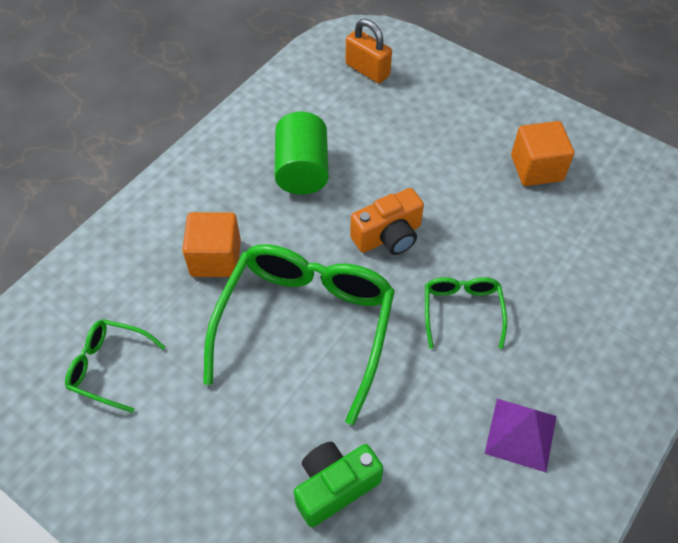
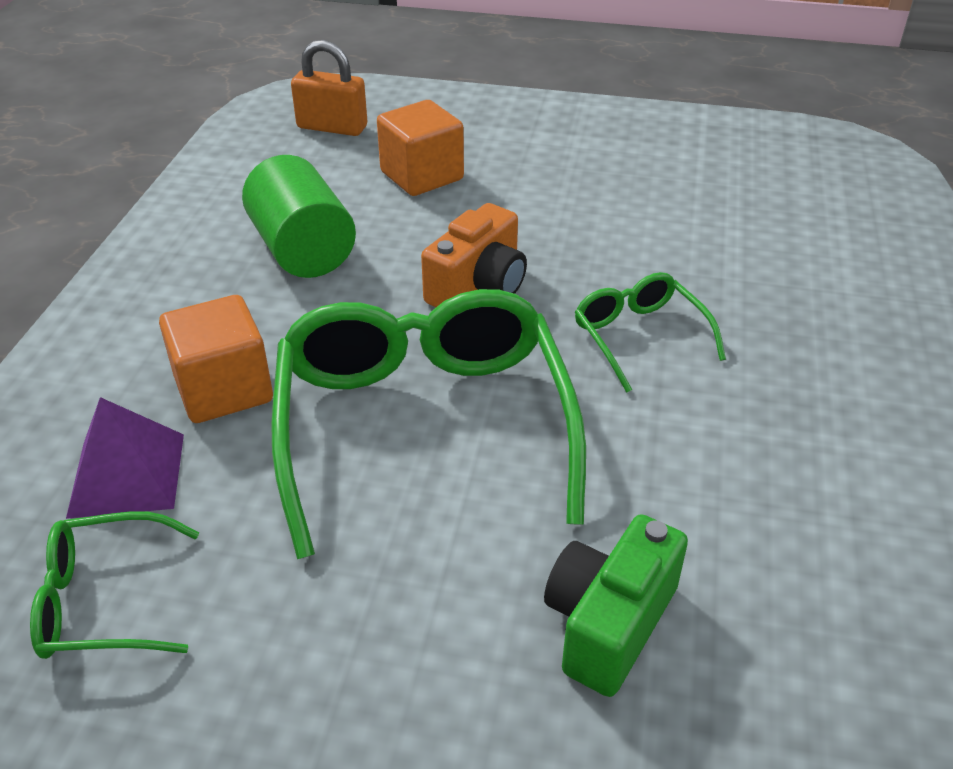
camera: 25 degrees left, 15 degrees down
purple pyramid [484,399,556,472] -> purple pyramid moved to [66,397,184,519]
orange cube [511,121,574,186] -> orange cube moved to [377,100,464,196]

